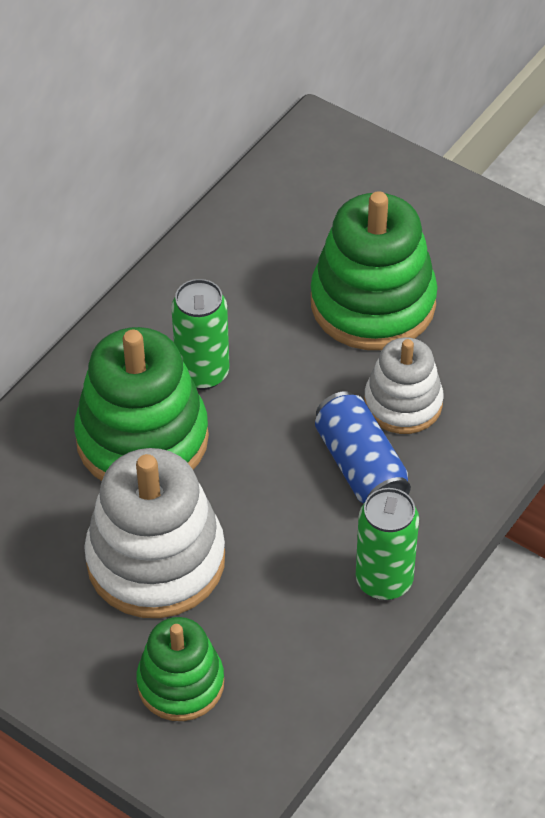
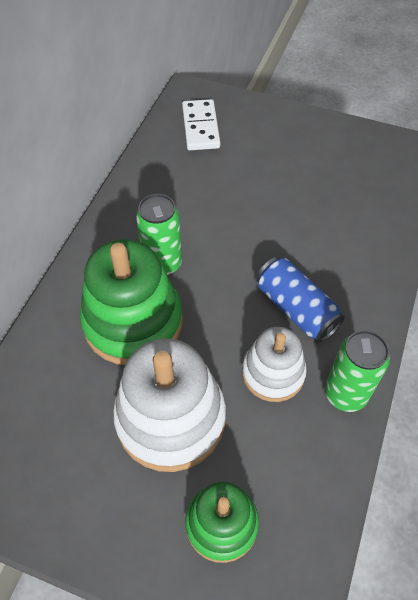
camera: 15 degrees left, 5 degrees up
green stacking toy [311,191,437,350] -> none
white stacking toy [364,337,444,434] -> white stacking toy moved to [242,327,307,402]
none -> white domino [182,99,220,150]

